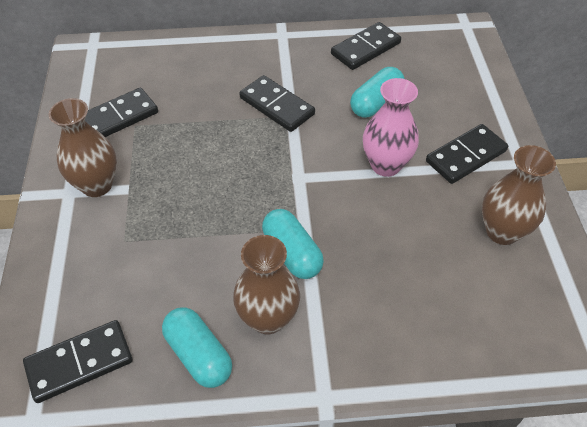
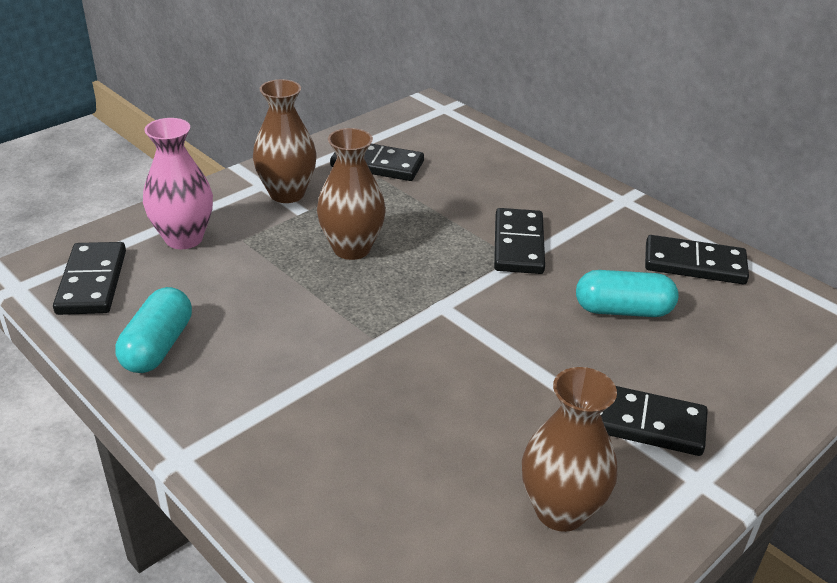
camera: 50 degrees right, 15 degrees down
black domino [23,320,133,403] -> black domino turned 60 degrees clockwise [53,242,126,315]
brown vase [233,235,300,334] -> brown vase moved to [317,128,386,260]
turquoise capsule [262,209,324,279] -> none
pink vase [363,78,419,177] -> pink vase moved to [143,118,213,249]

